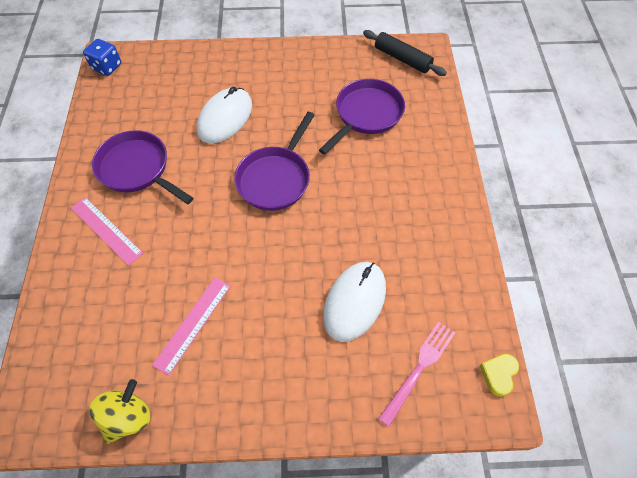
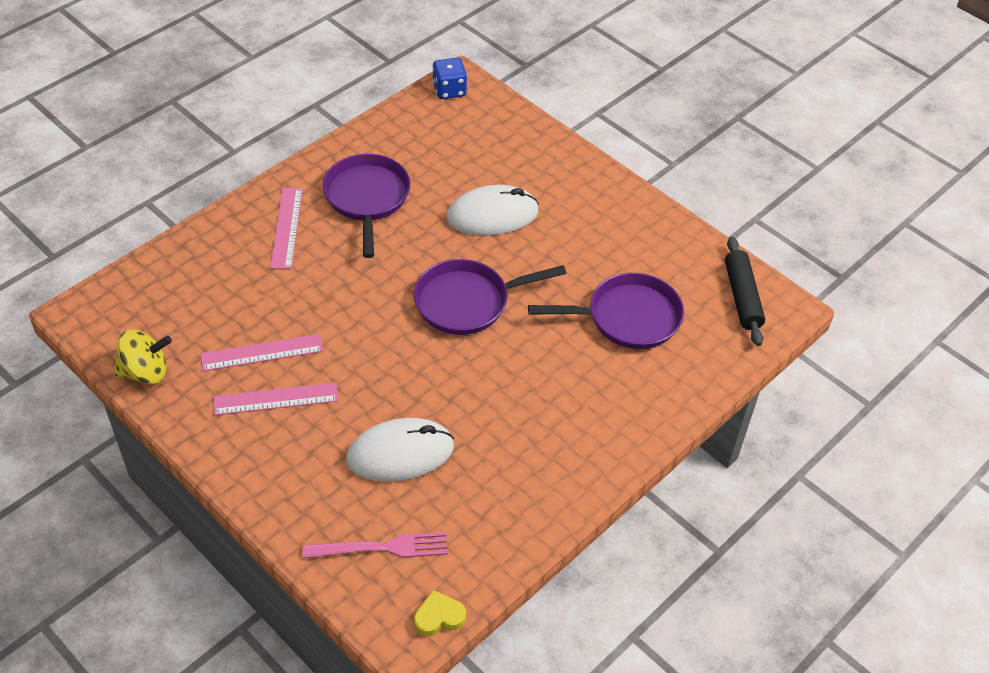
camera: 45 degrees right, 10 degrees down
none -> pink ruler [213,383,338,415]

